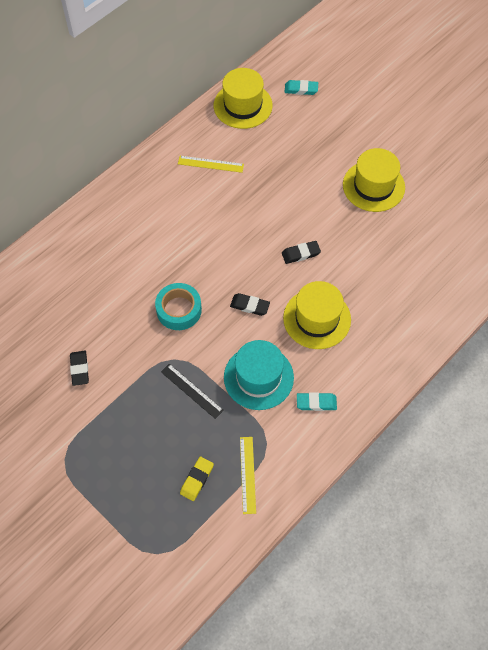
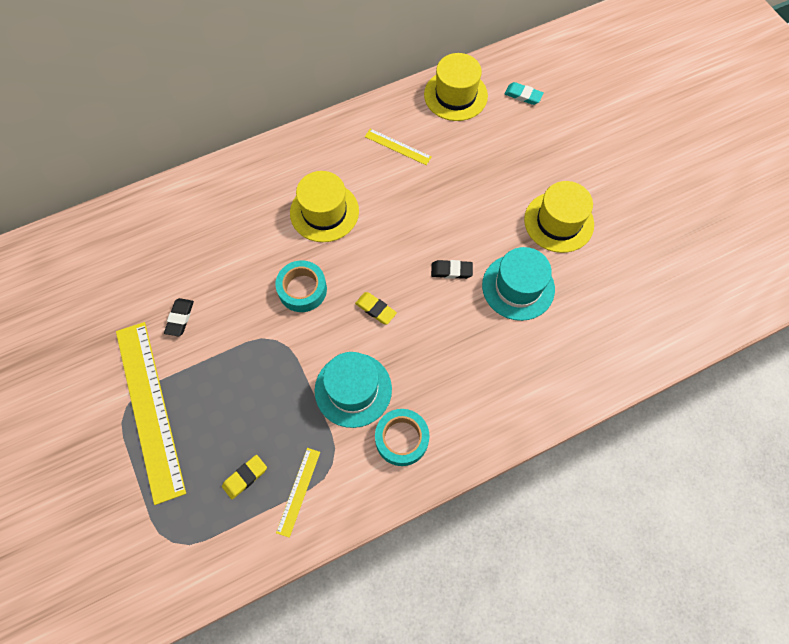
camera: 20 degrees right, 5 degrees up
black ruler [161,364,224,419] -> none
black eraser [230,293,270,316] -> yellow eraser [355,292,397,324]
yellow hat [283,281,351,349] -> yellow hat moved to [290,171,359,242]
turquoise eraser [297,392,337,411] -> turquoise tape [375,409,429,466]
none -> yellow ruler [116,322,186,505]
none -> turquoise hat [482,247,555,321]

